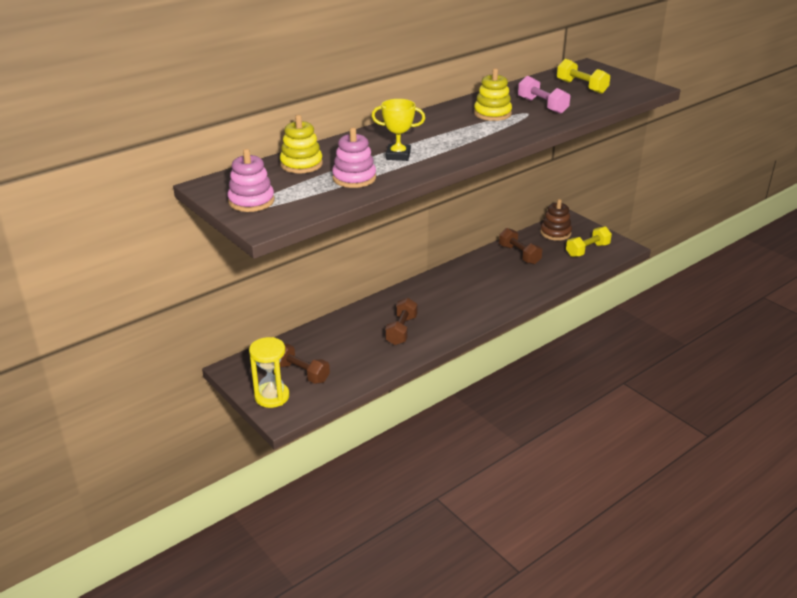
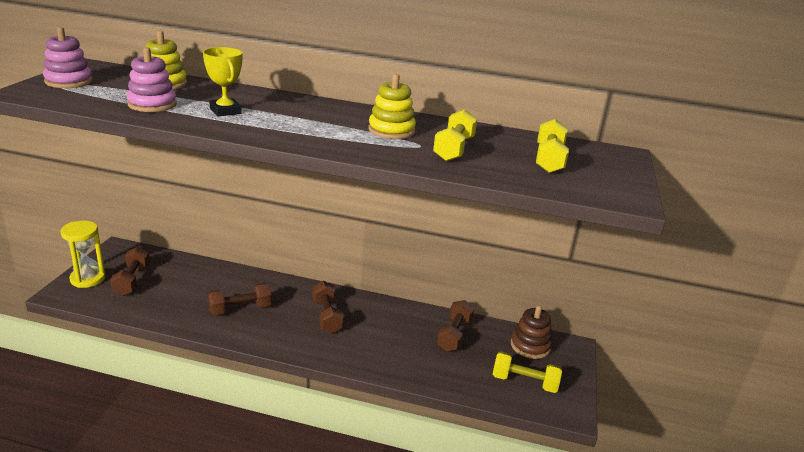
camera: 50 degrees right, 5 degrees down
pink dumbbell [518,76,570,114] -> yellow dumbbell [433,109,477,161]
none -> brown dumbbell [312,281,344,333]

